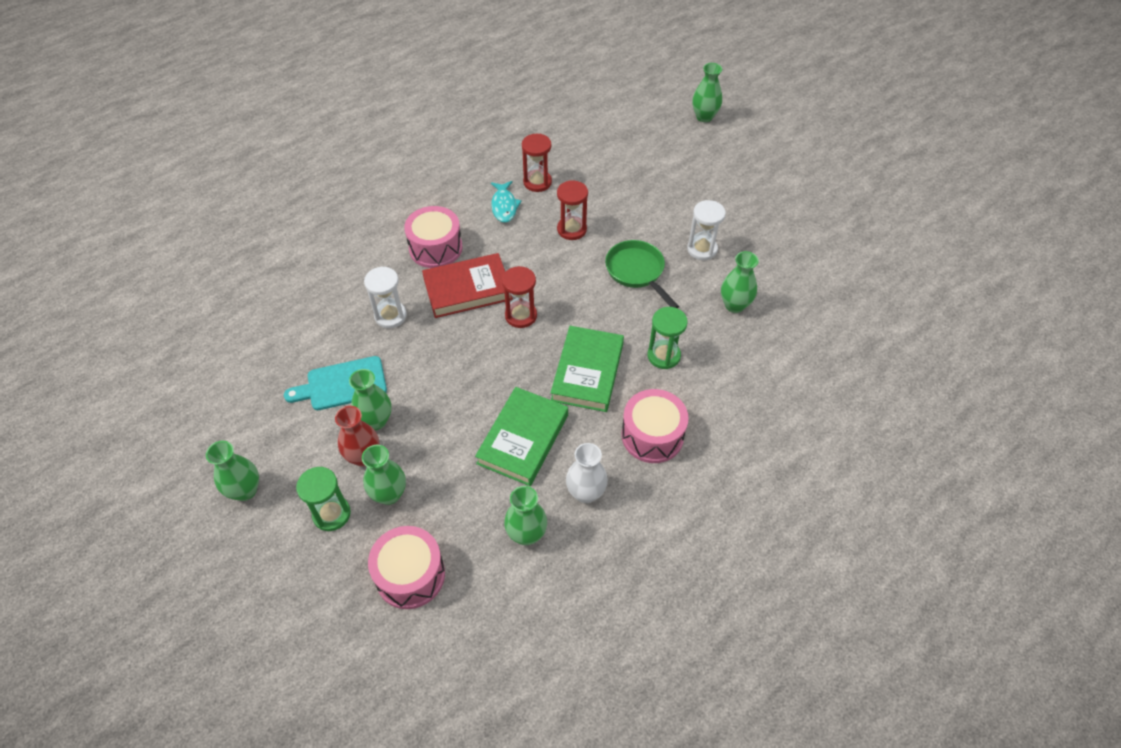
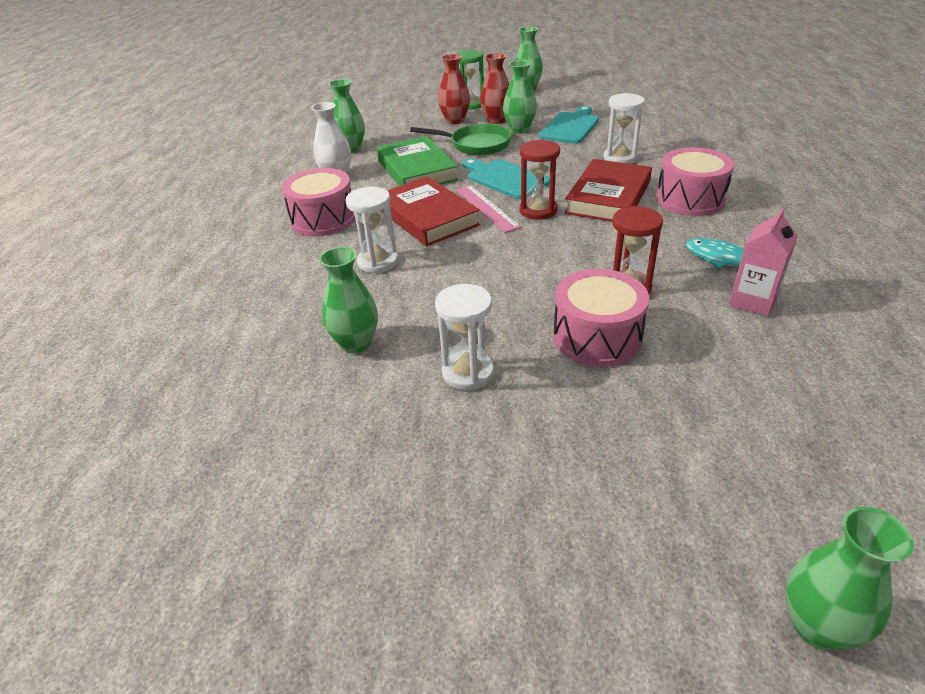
camera: 135 degrees right, 15 degrees down
green vase [362,445,406,505] -> red vase [438,54,470,124]
pink drum [368,526,445,609] -> pink drum moved to [553,269,649,367]
red hourglass [522,134,552,192] -> pink carton [729,207,798,316]
green book [551,326,624,412] -> red book [387,176,480,246]
green pan [605,240,679,308] -> green pan moved to [410,124,512,156]
green hourglass [647,307,688,369] -> white hourglass [345,187,399,274]
none -> pink ruler [455,185,521,233]
none -> turquoise cutting board [462,158,550,199]

